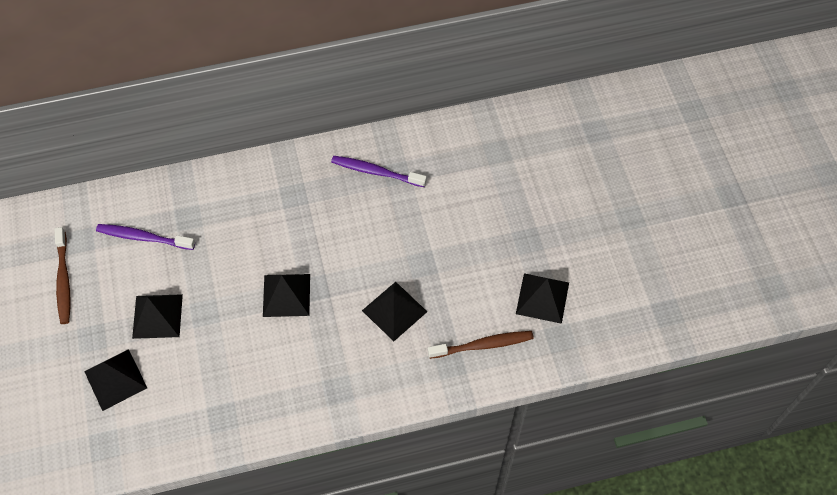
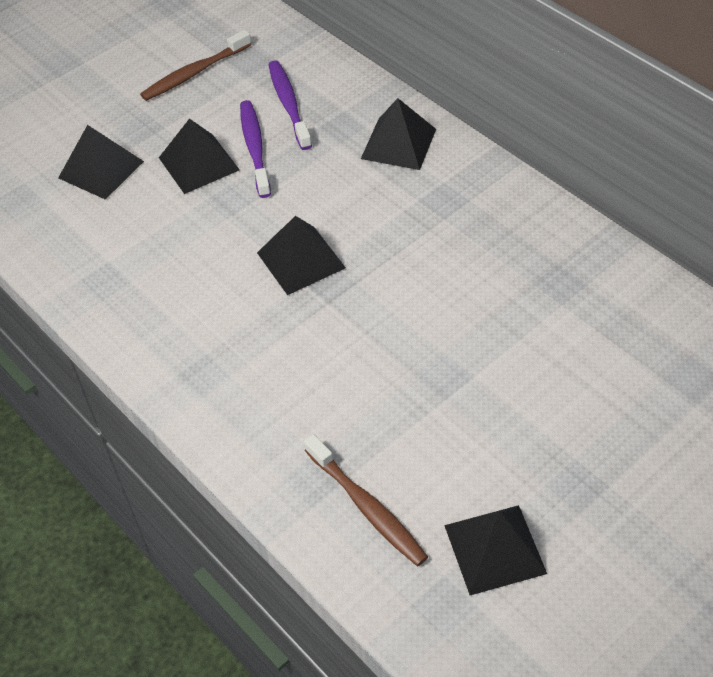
camera: 65 degrees right, 10 degrees down
purple toothbrush [331,156,427,187] -> purple toothbrush moved to [240,100,271,198]
black pyramid [362,282,427,341] -> black pyramid moved to [361,98,436,170]

